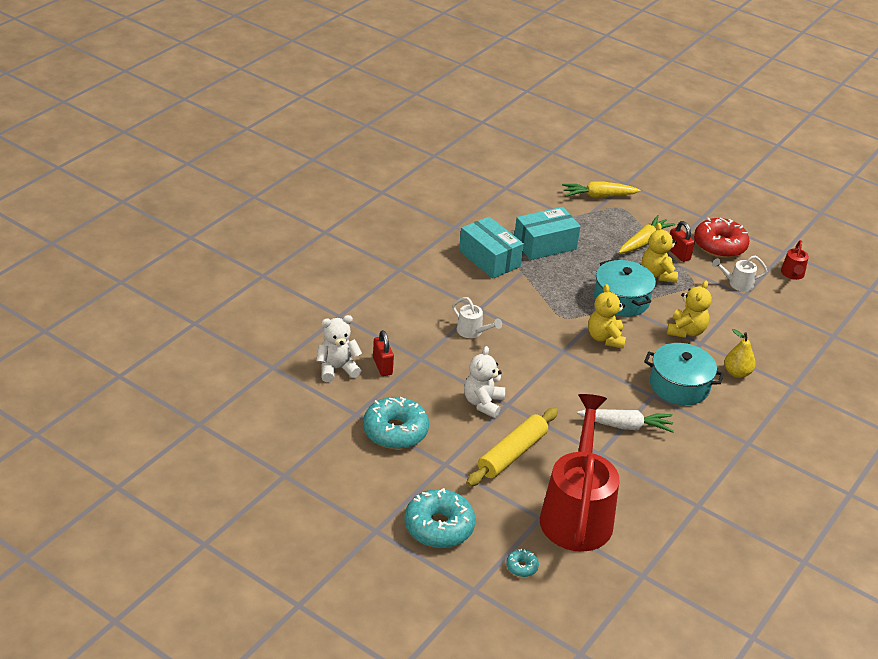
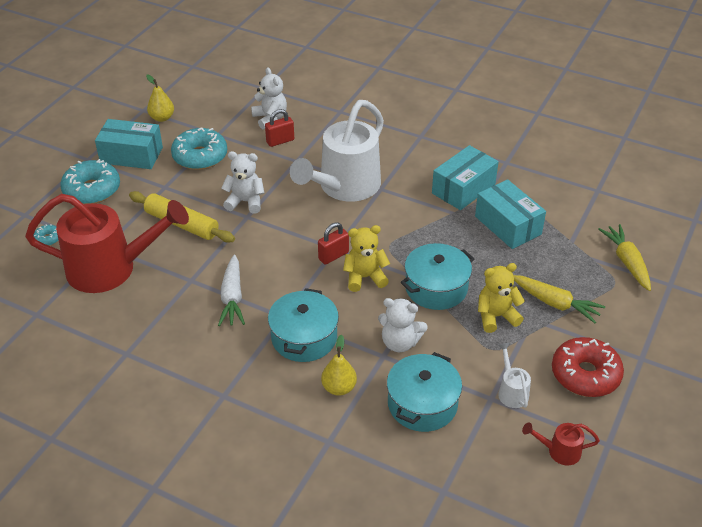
camera: 85 degrees right, 5 degrees up
white watering can [452,297,502,338] -> white watering can [290,100,384,202], size x2.48
yellow teddy bear [667,281,712,338] -> white teddy bear [378,298,428,352]
red padlock [670,221,695,262] -> red padlock moved to [318,222,349,265]
none -> turquoise box [95,119,163,169]
none -> yellow pear [146,74,174,122]
none -> turquoise pot [387,352,462,432]

